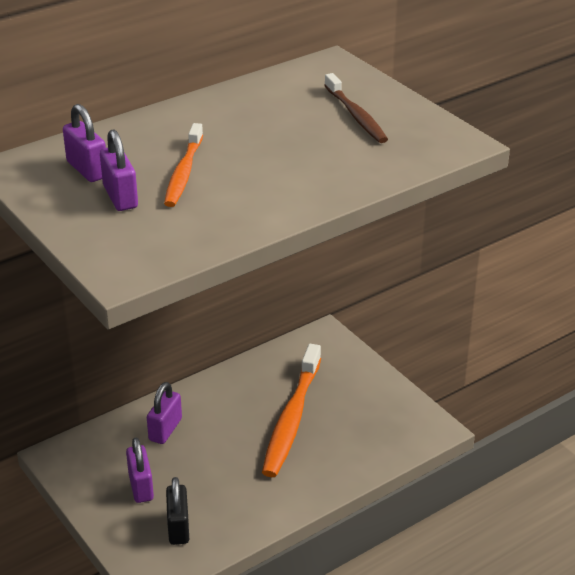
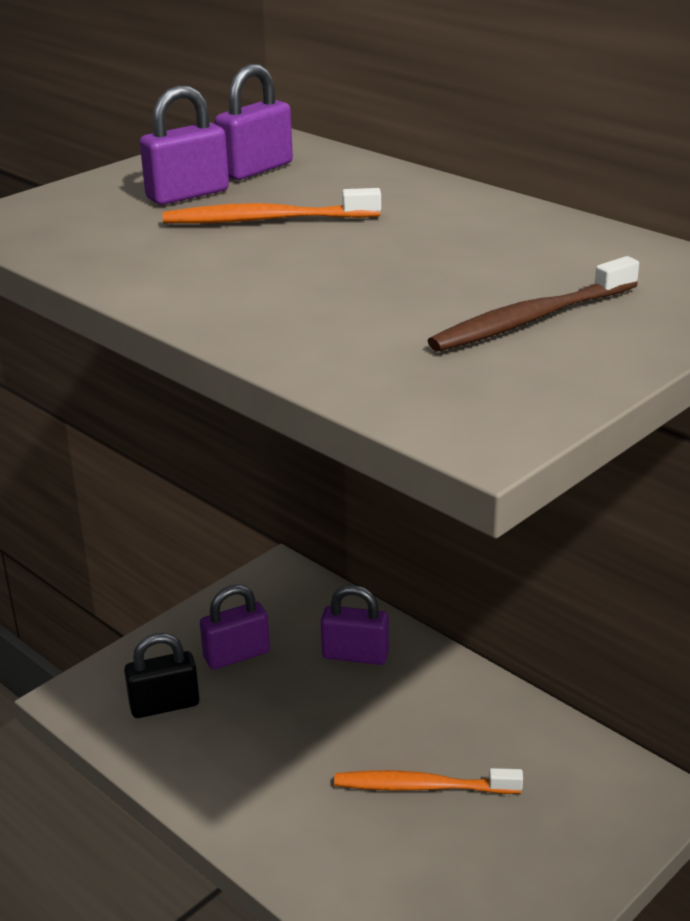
camera: 80 degrees right, 5 degrees down
orange toothbrush [262,344,321,477] -> orange toothbrush [334,768,523,794], size x0.61

